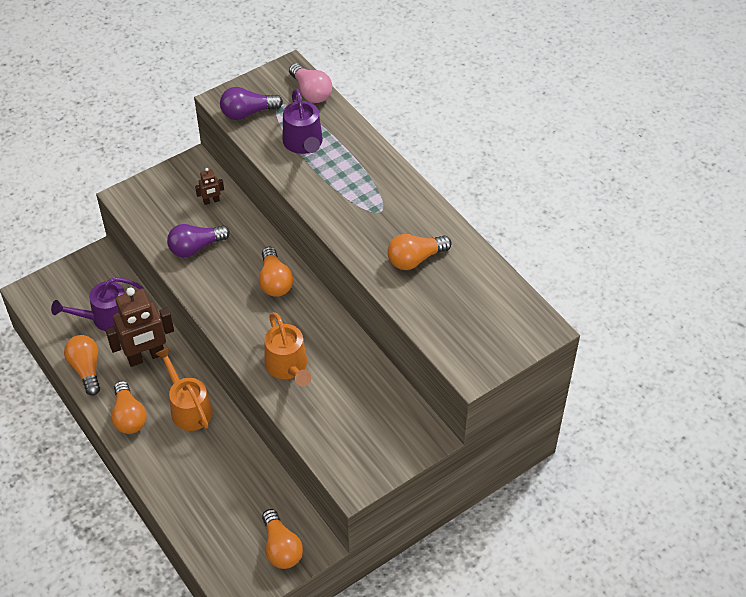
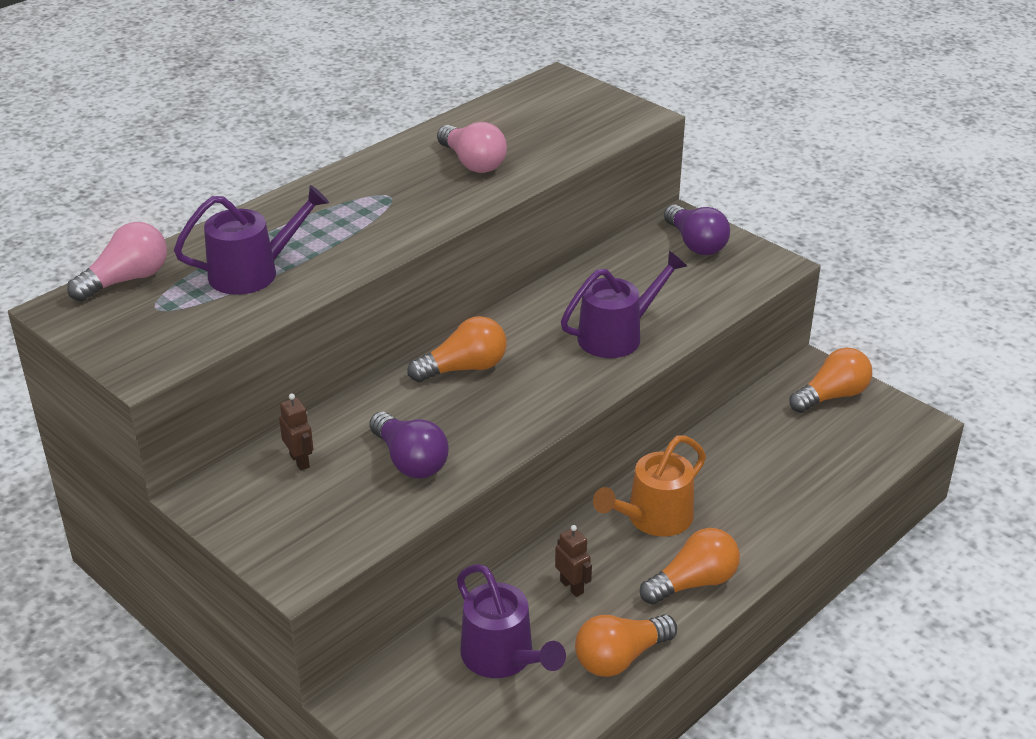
camera: 100 degrees left, 15 degrees down
brown robot [105,287,174,367] -> brown robot [555,525,592,597], size x0.45
purple light bulb [220,87,283,120] -> purple light bulb moved to [664,205,730,255]
orange watering can [265,312,312,386] -> purple watering can [561,251,687,358]
orange light bulb [387,234,452,270] -> pink light bulb [437,122,507,173]

